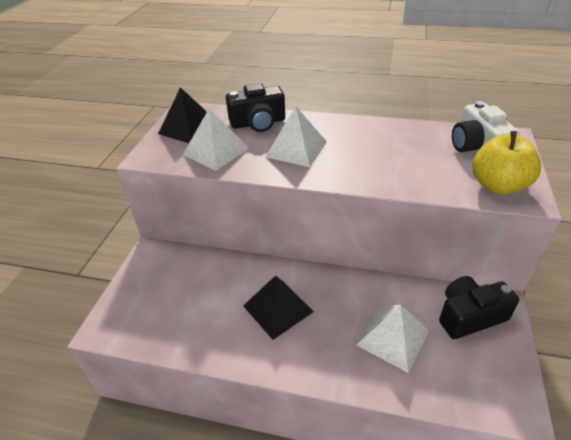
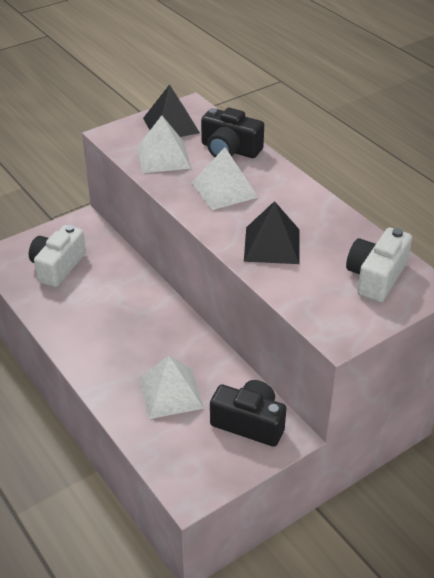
camera: 40 degrees right, 0 degrees up
black pyramid [243,275,314,340] -> black pyramid moved to [244,201,300,264]
yellow apple [473,131,541,195] -> none
none -> white camera [29,225,86,287]

